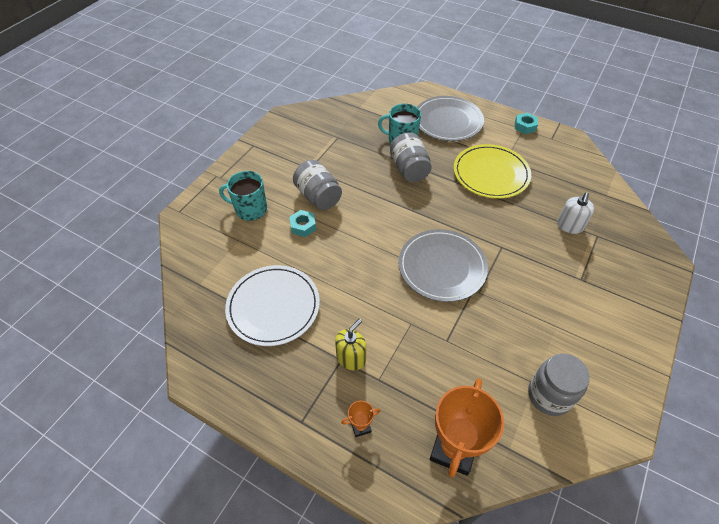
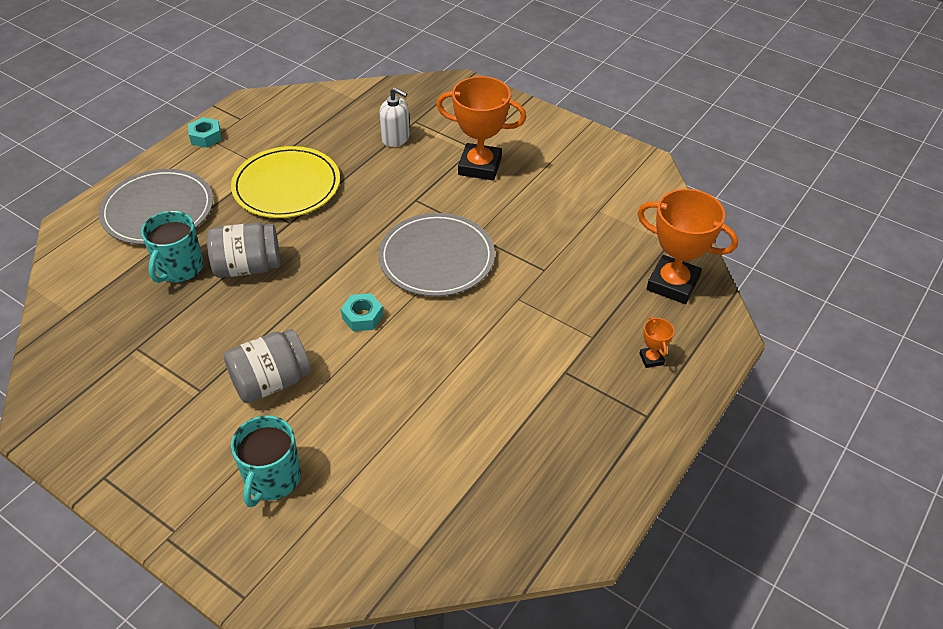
camera: 85 degrees left, 5 degrees down
white plate [225,265,320,346] -> none
turquoise nut [290,210,316,237] -> turquoise nut moved to [341,293,383,331]
yellow soap dispenser [335,319,366,371] -> none
grey jar [528,353,590,416] -> none
none -> orange trophy [436,76,526,181]

